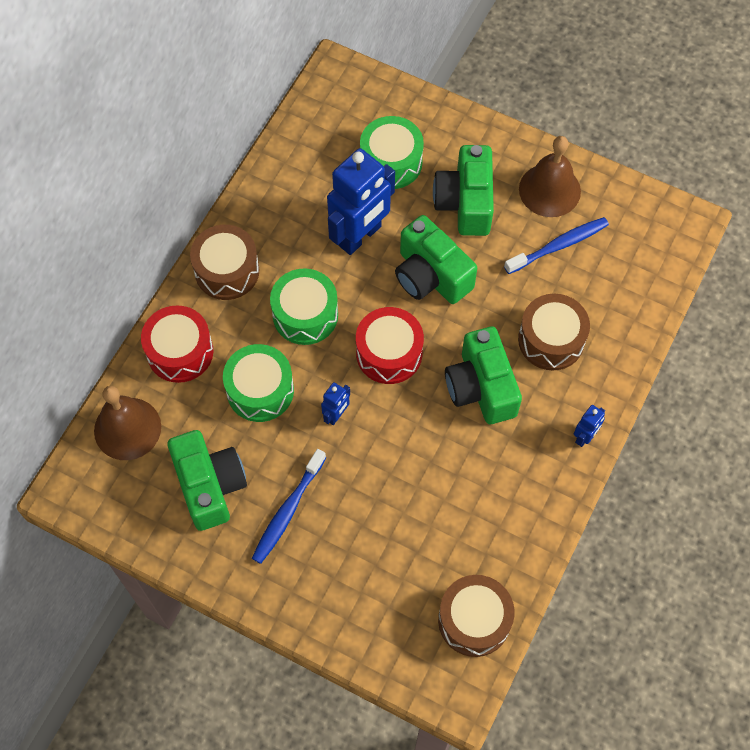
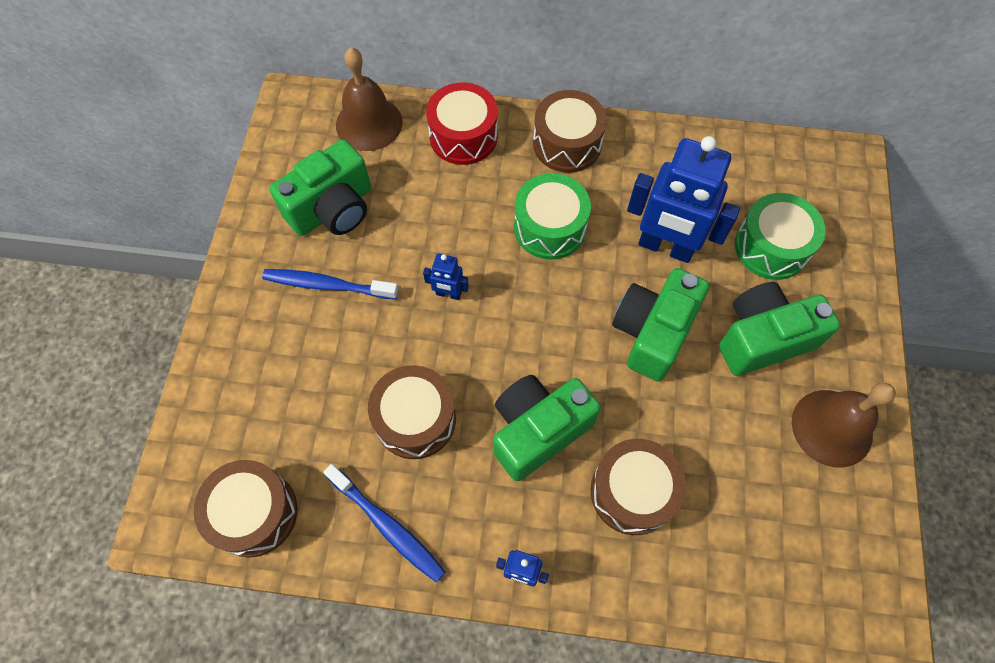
camera: 70 degrees right, 0 degrees up
green drum [223,344,294,422] -> none
red drum [356,307,424,384] -> none
blue toothbrush [504,217,609,274] -> blue toothbrush moved to [323,464,446,583]
none -> brown drum [368,365,456,459]

